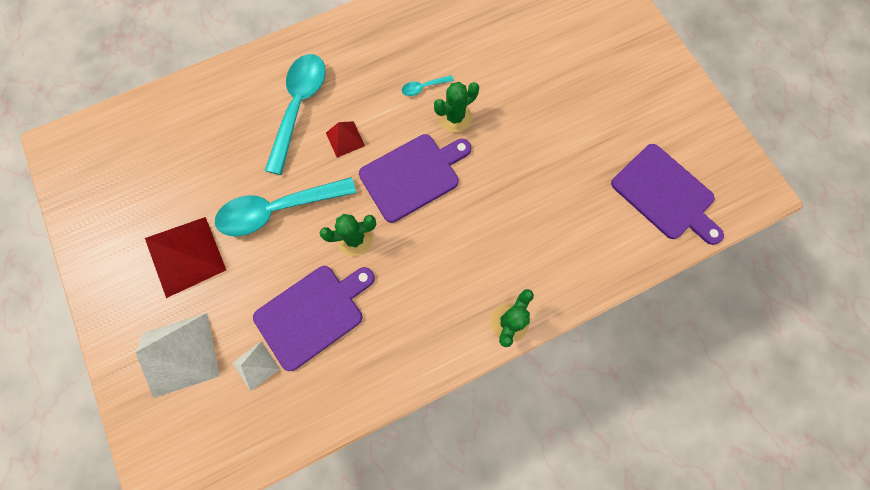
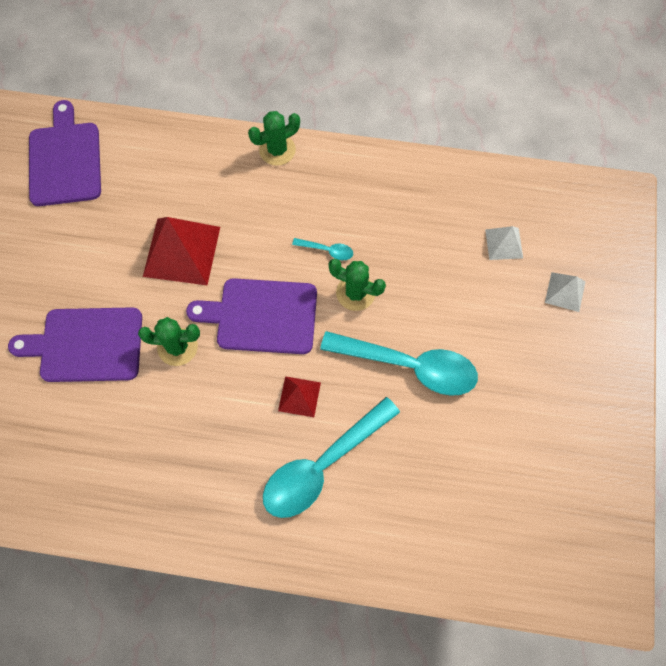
camera: 145 degrees left, 5 degrees down
white pyramid [135,313,220,398] -> white pyramid [545,272,586,312], size x0.52
red pyramid [145,217,226,298] -> red pyramid moved to [143,217,220,285]
purple cutting board [253,266,375,371] -> purple cutting board moved to [8,307,142,382]
turquoise spoon [402,75,454,96] -> turquoise spoon moved to [292,238,353,260]

